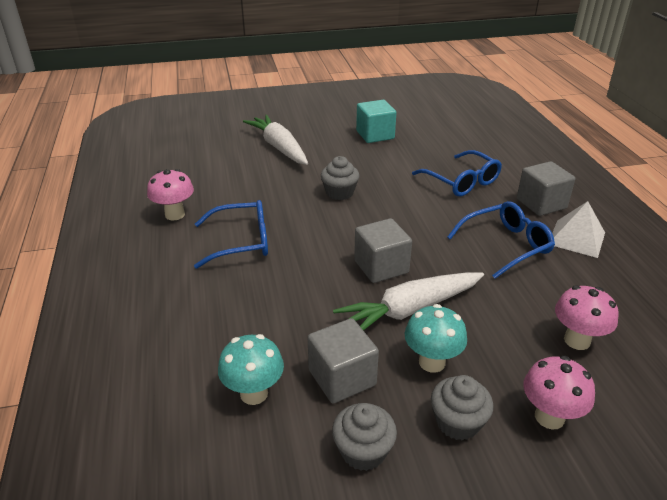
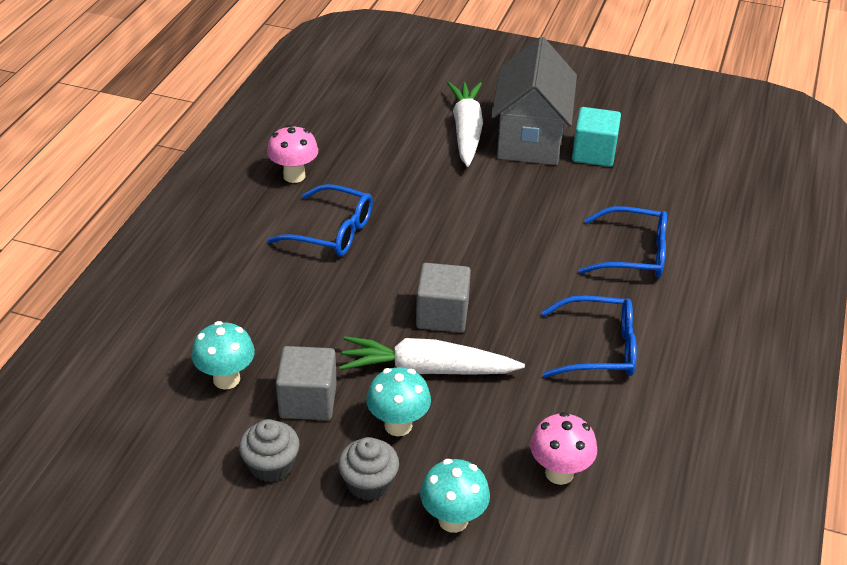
camera: 30 degrees right, 5 degrees up
grey cupcake [321,156,360,200] -> none
blue glasses [412,150,502,197] -> blue glasses turned 75 degrees counterclockwise [578,206,667,278]
grey cube [517,161,575,216] -> none
pink mushroom [523,356,595,430] -> turquoise mushroom [420,459,490,533]
white pyramid [552,201,605,258] -> none
none -> grey house [491,37,577,165]

